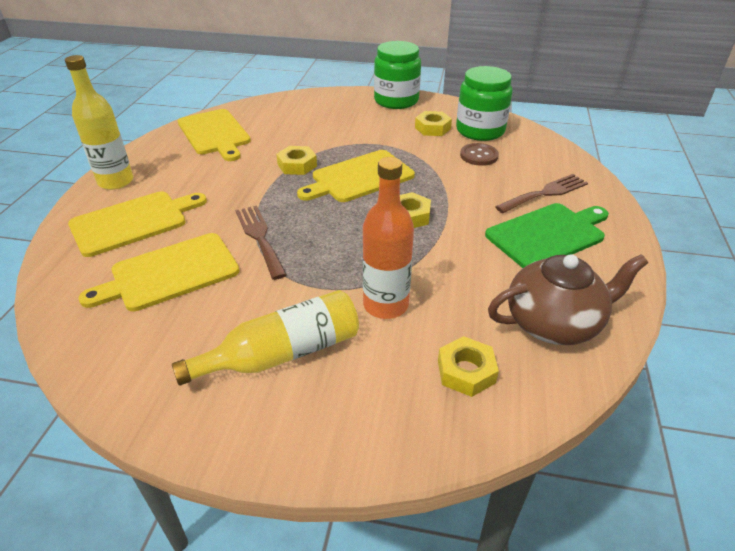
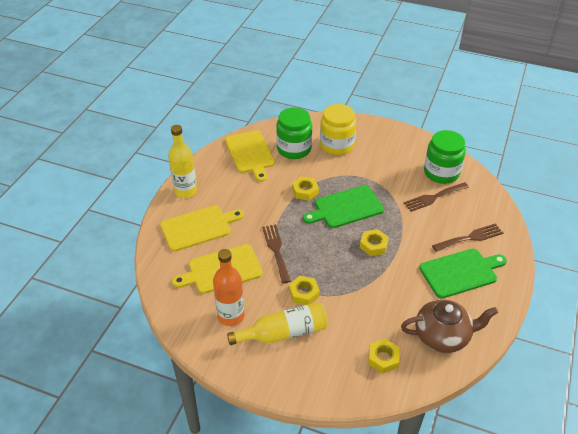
camera: 10 degrees right, 5 degrees up
yellow cutting board [297,150,415,202] -> green cutting board [303,185,384,228]
orange bottle [363,157,414,319] -> orange bottle moved to [213,249,244,326]
green jar [374,41,421,109] -> green jar moved to [276,107,312,159]
yellow nut [415,111,452,136] -> yellow nut moved to [289,276,320,305]
brown button [460,143,499,166] -> brown fork [404,182,469,212]
none -> yellow jar [320,104,356,155]

